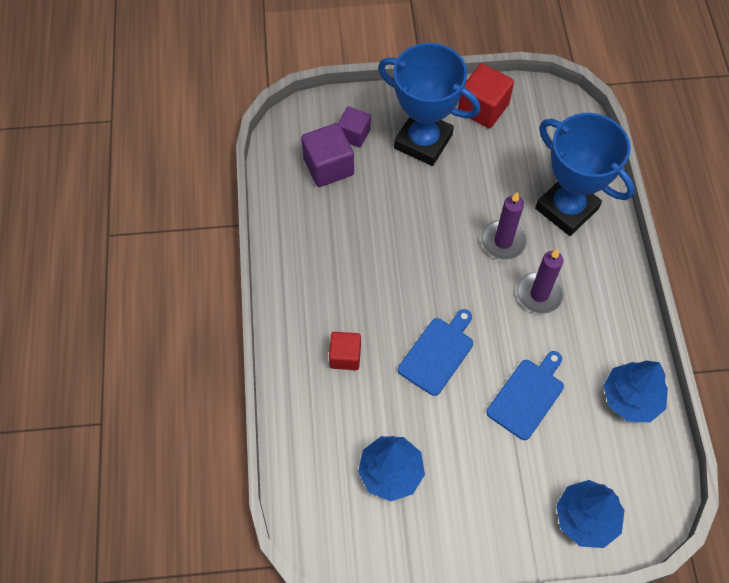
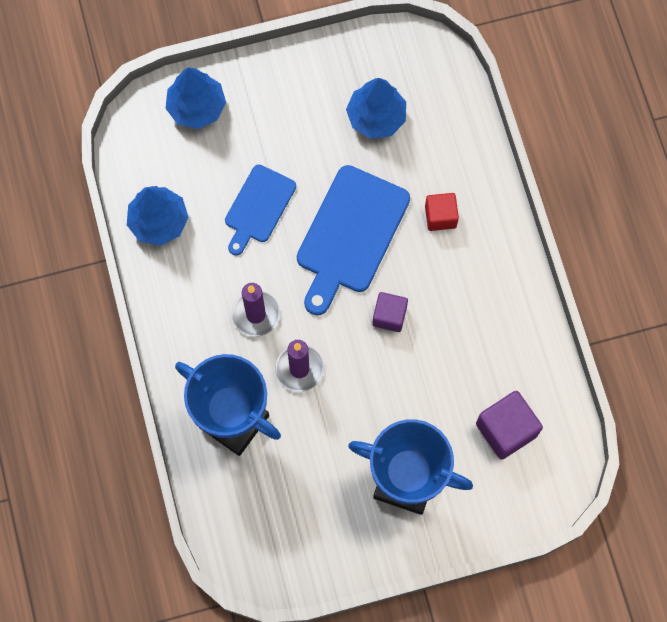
camera: 170 degrees right, 10 degrees up
purple cube [338,107,371,148] -> purple cube moved to [372,292,408,332]
blue cutting board [398,309,473,396] -> blue cutting board [297,165,410,315], size x1.62
red cube [458,63,514,128] -> none

